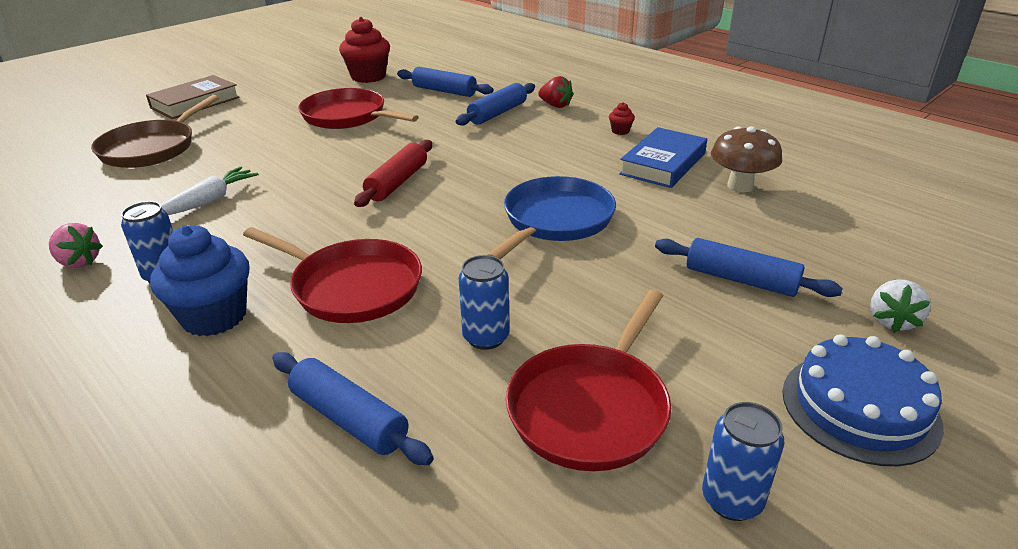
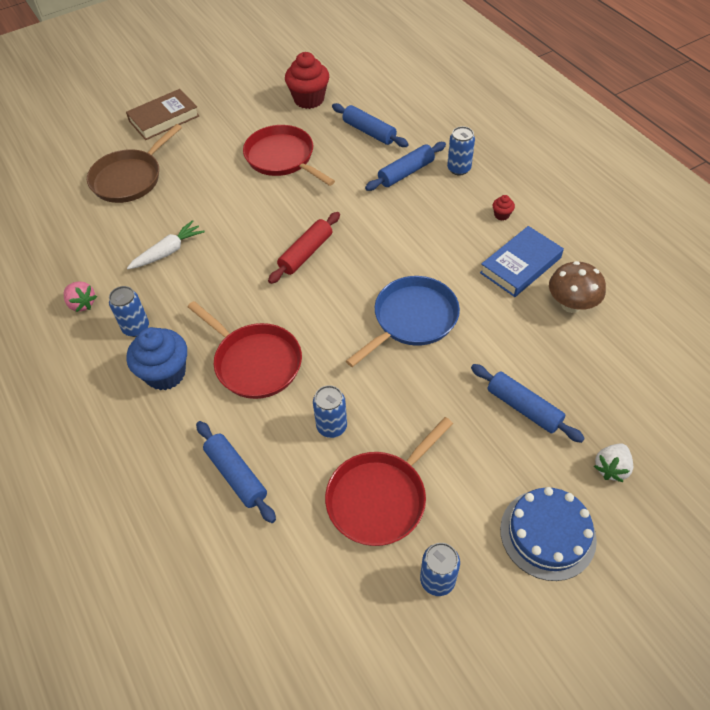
camera: 15 degrees right, 20 degrees up
red strawberry [538,76,574,108] -> blue can [447,126,475,176]

